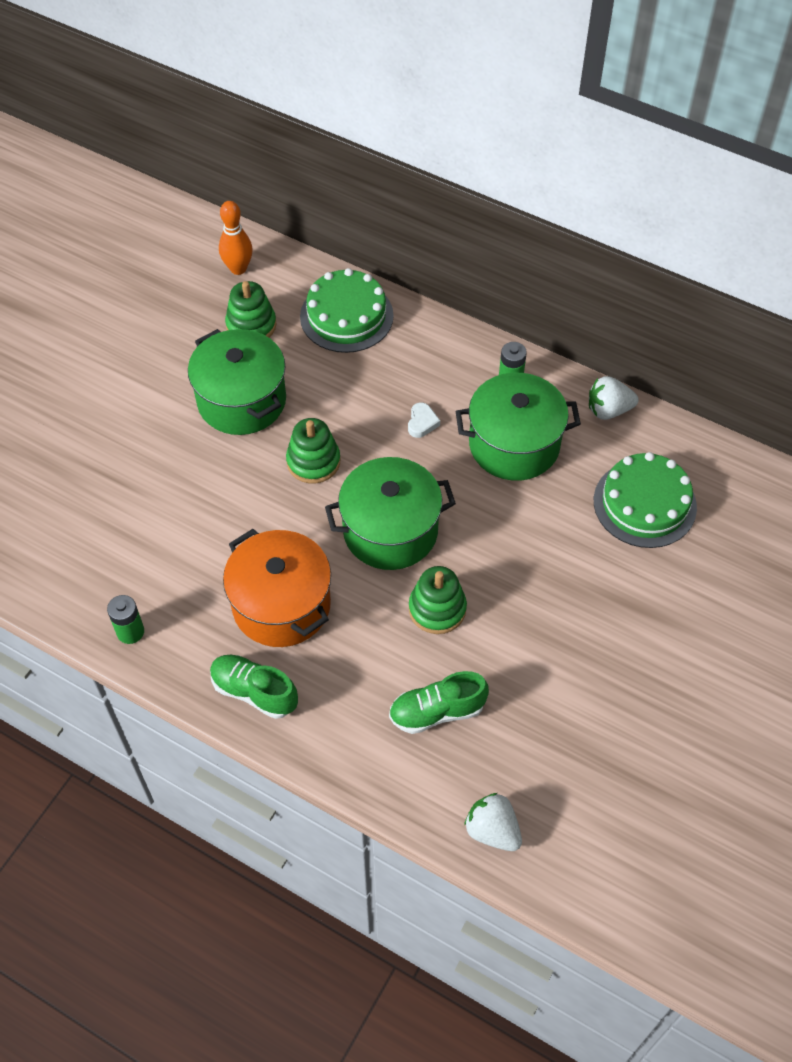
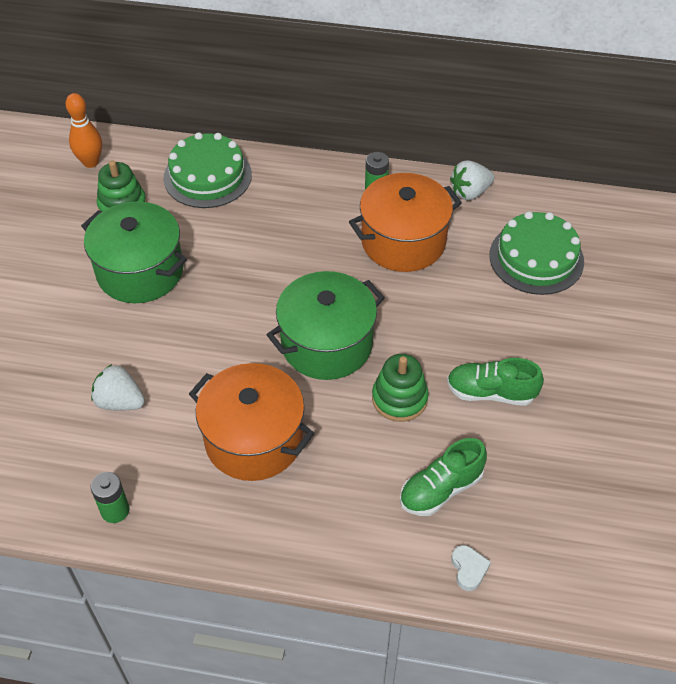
camera: 20 degrees left, 5 degrees down
green shoe [210,655,298,719] -> green shoe moved to [447,358,544,406]
green stacking toy [286,418,340,484] -> none
white heart [408,402,440,438] -> white heart moved to [451,545,491,591]
green pot [455,373,581,481] -> orange pot [349,173,462,272]
white strawberry [464,793,522,851] -> white strawberry moved to [91,364,145,411]

